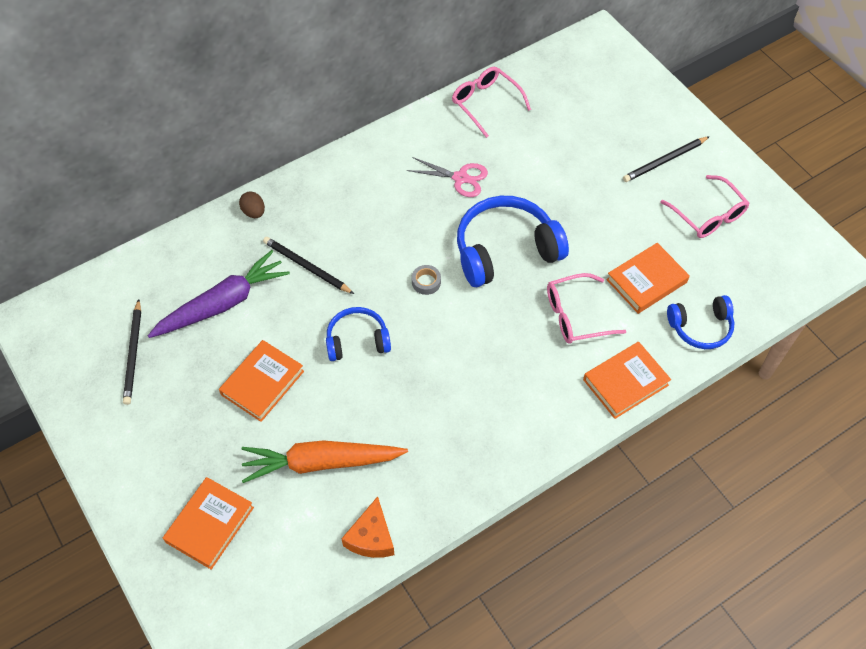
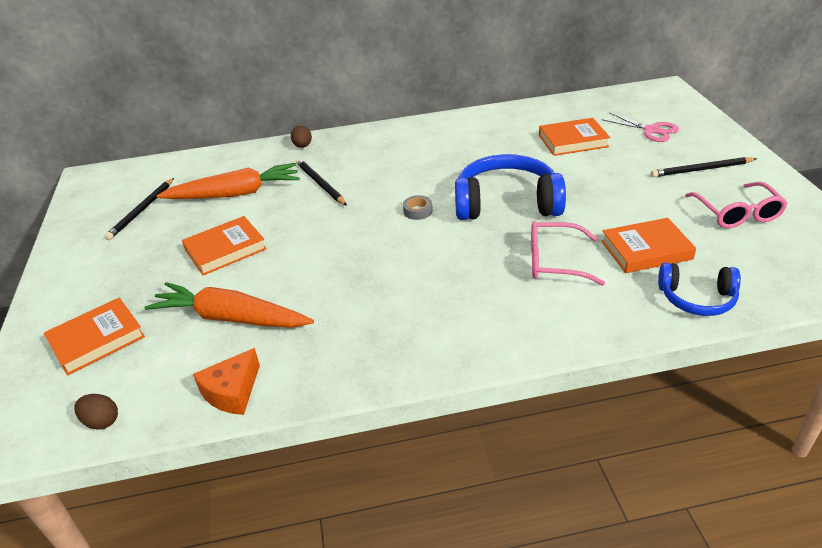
camera: 25 degrees right, 20 degrees down
purple carrot [148,250,290,338] -> orange carrot [157,163,300,199]
blue headphones [326,307,391,361] -> none
pink scissors [407,157,488,197] -> pink scissors moved to [602,112,679,142]
pink glasses [452,67,531,138] -> none
orange book [583,342,671,419] -> orange book moved to [539,118,610,156]
none -> brown egg [74,394,118,430]

